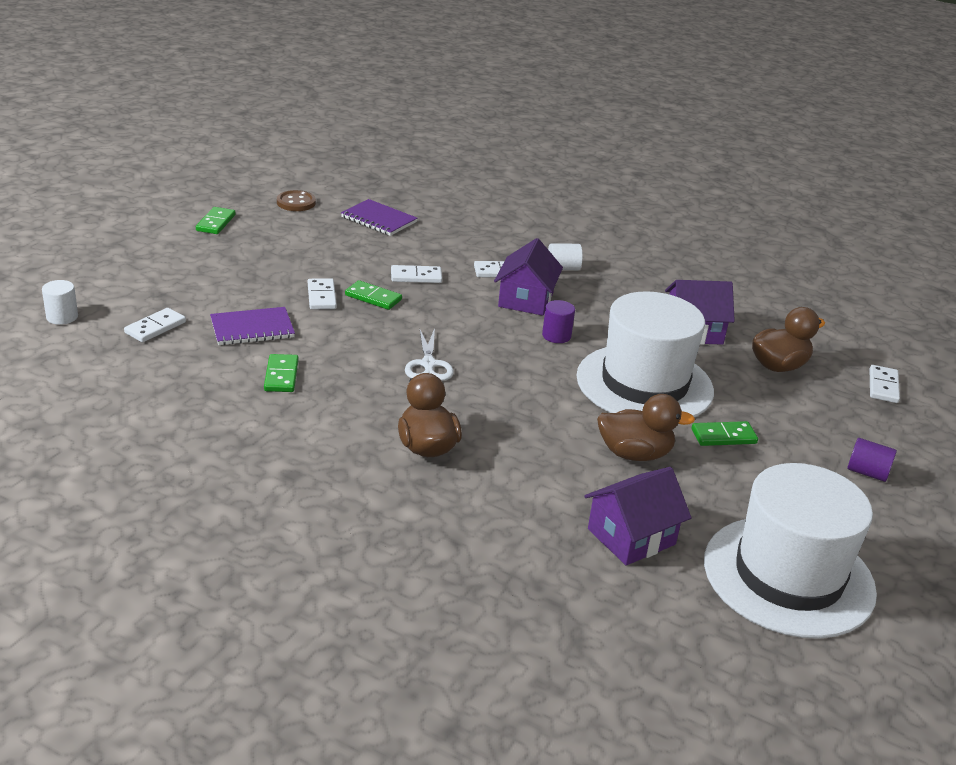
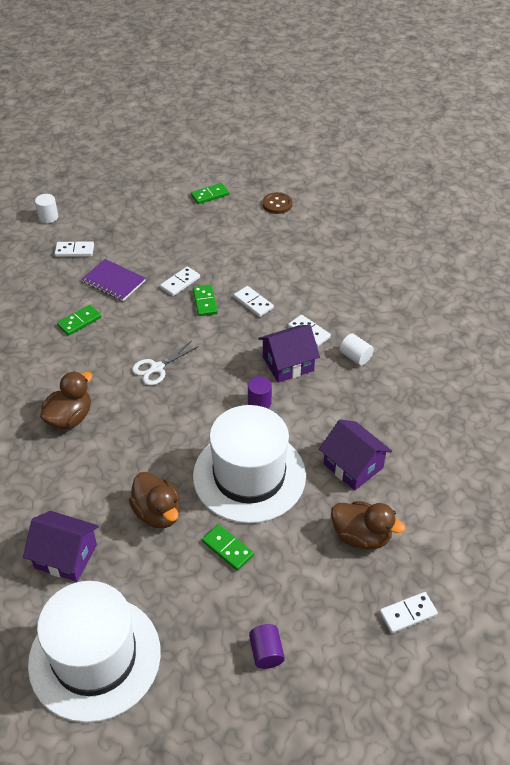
camera: 55 degrees right, 15 degrees up
purple notebook [341,199,417,236] -> none

